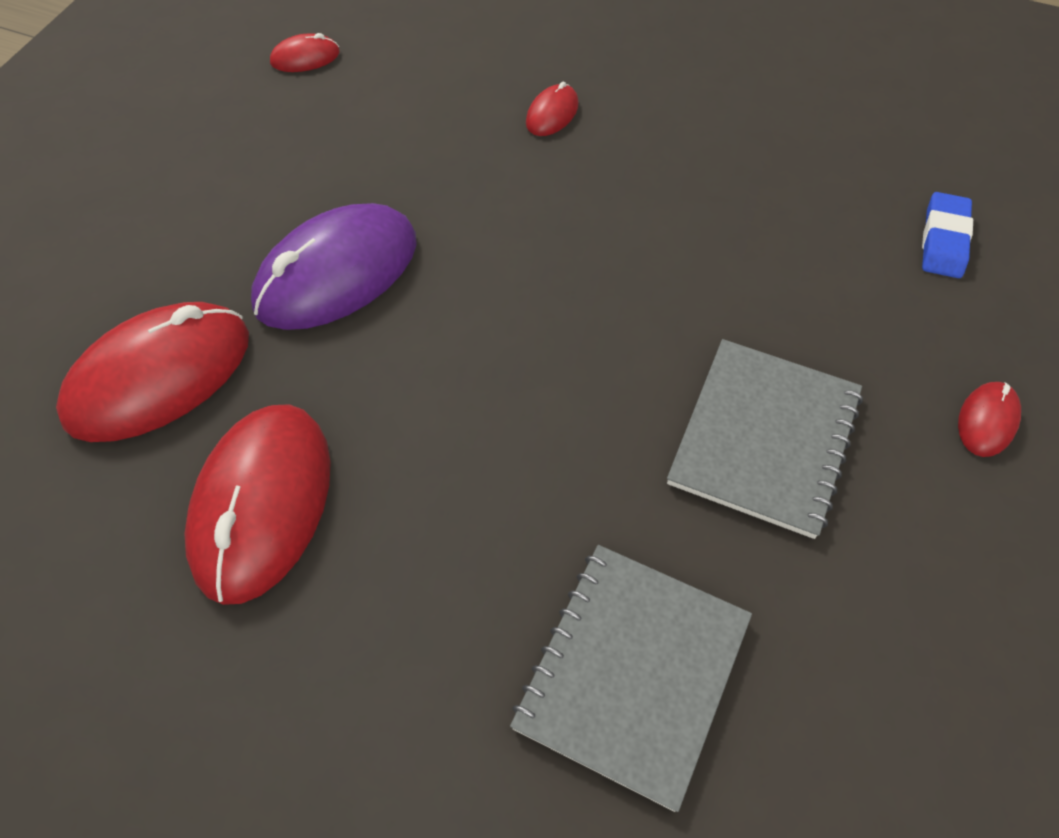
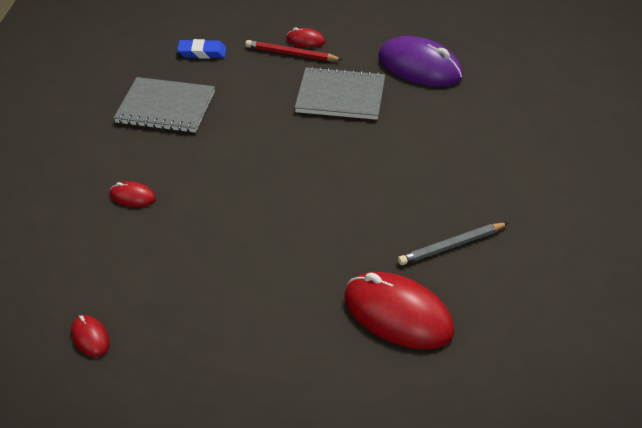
camera: 105 degrees left, 15 degrees down
red mouse [184,404,331,605] -> grey pencil [398,223,508,265]
purple mouse [251,203,417,330] -> purple mouse moved to [378,36,463,87]
grey notebook [510,545,752,812] -> grey notebook moved to [114,77,215,133]
none -> red pencil [245,40,343,61]

